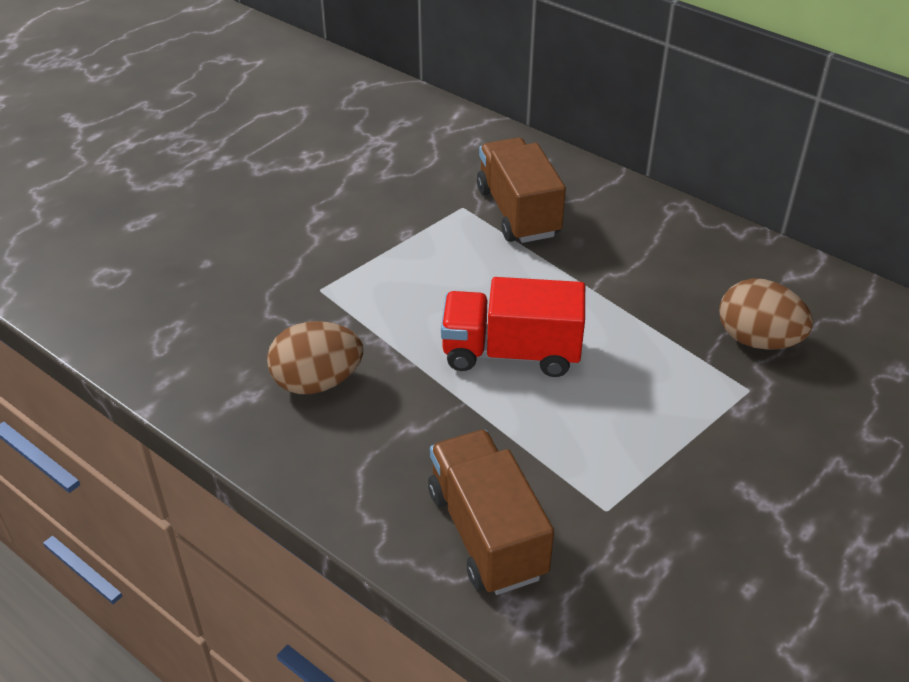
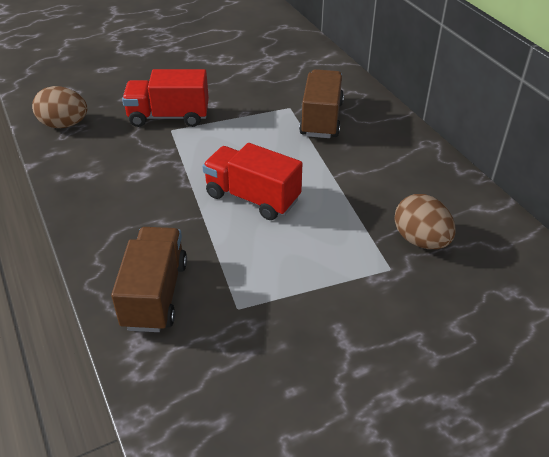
camera: 25 degrees right, 0 degrees up
brown egg [267,321,363,394] -> brown egg moved to [32,86,87,128]
none -> red truck [122,69,209,127]

